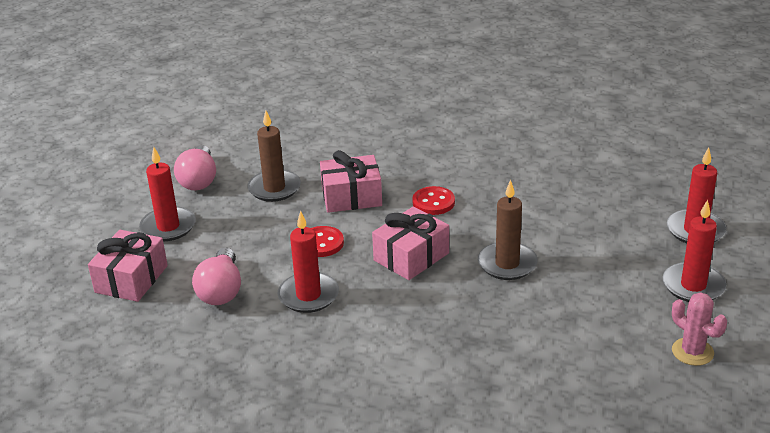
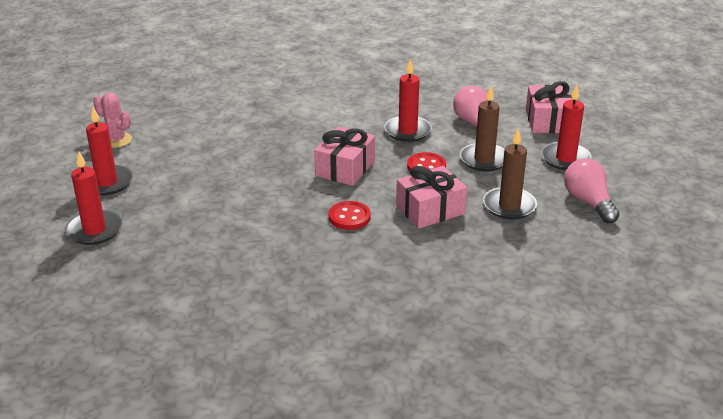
camera: 160 degrees right, 0 degrees up
brown candle [478,180,538,280] -> brown candle moved to [460,86,505,172]

